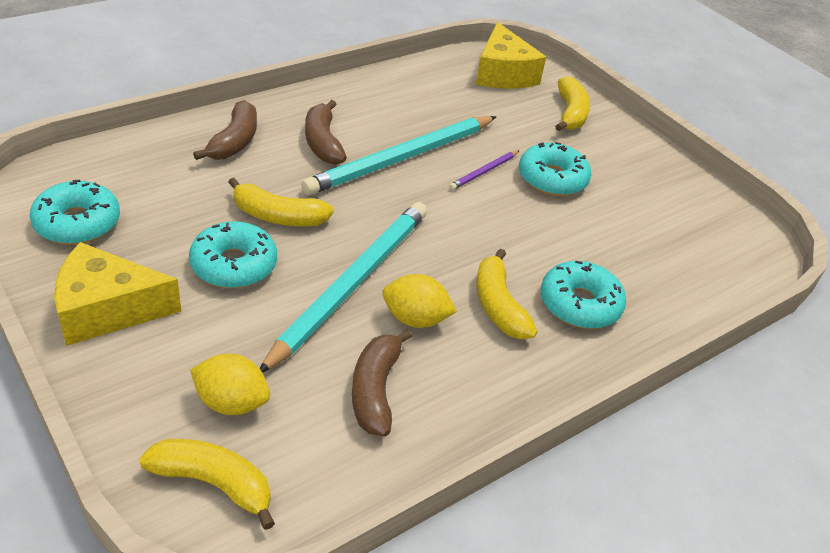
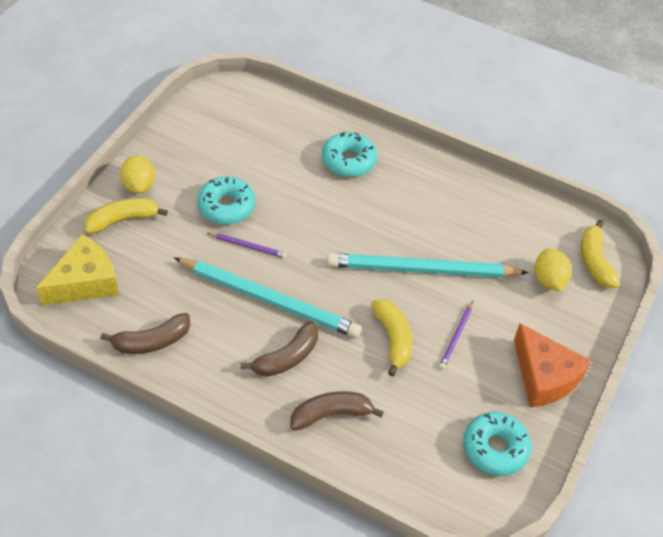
camera: 115 degrees left, 10 degrees up
yellow cheese [54,242,181,346] -> orange cheese [514,323,591,408]
turquoise donut [189,221,277,288] -> purple pencil [439,301,473,369]
brown banana [352,329,412,437] -> brown banana moved to [100,313,190,354]
yellow lemon [382,274,457,328] -> yellow lemon moved to [120,155,155,194]
yellow banana [476,249,537,339] -> none

